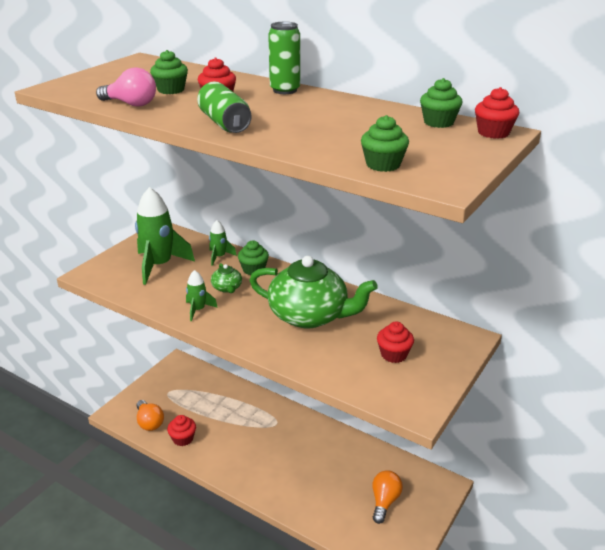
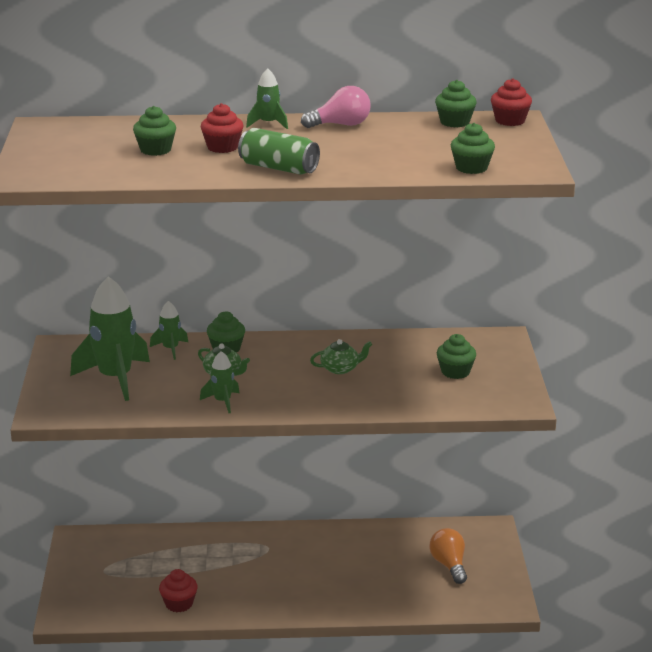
camera: 35 degrees left, 5 degrees down
pink light bulb [96,67,156,107] -> pink light bulb moved to [301,86,371,128]
orange light bulb [136,400,164,431] -> none
green teapot [249,256,378,328] -> green teapot [310,339,373,374], size x0.42
green can [268,22,300,94] -> green rocket [246,68,288,129]
red cupcake [377,322,414,363] -> green cupcake [437,334,476,379]

